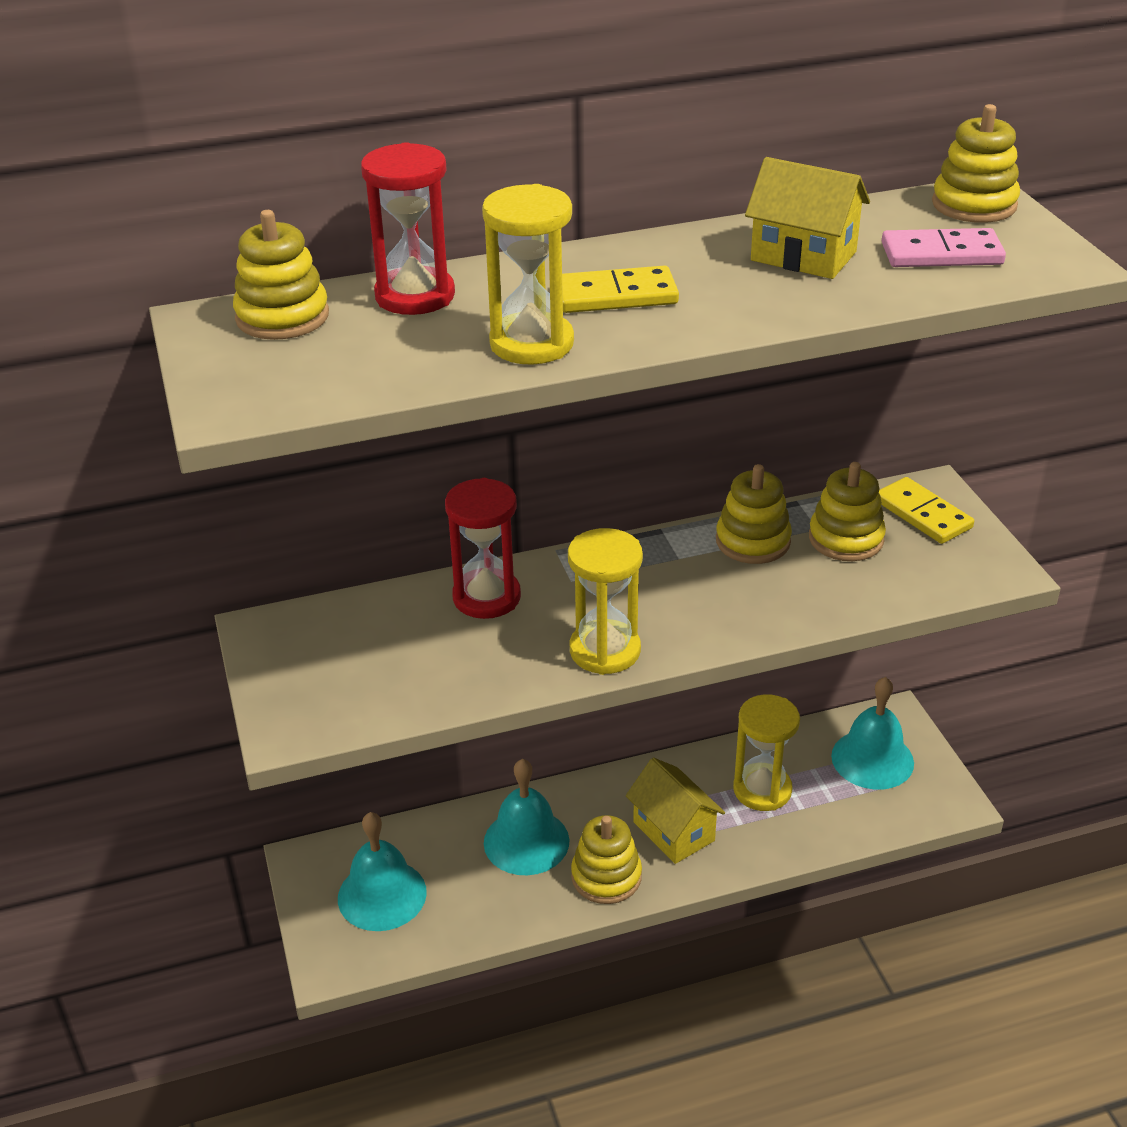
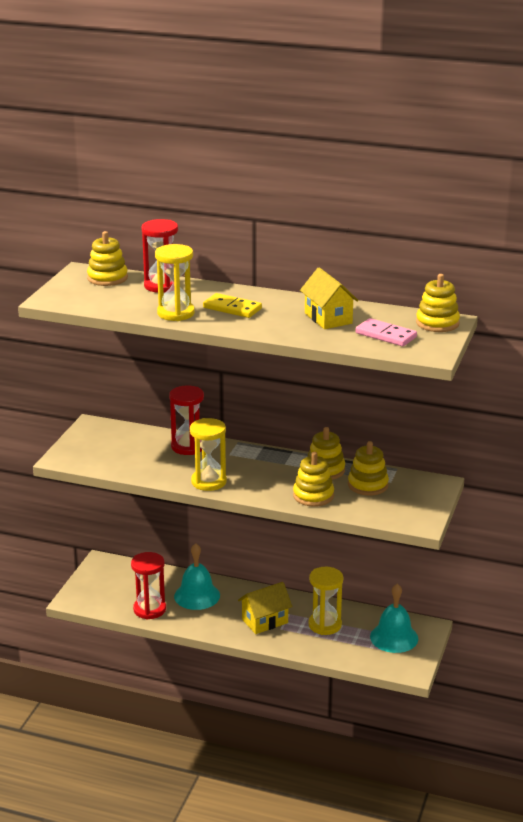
camera: 35 degrees right, 10 degrees down
turquoise bell [338,812,427,931] -> none
yellow stacking toy [571,815,642,904] -> yellow stacking toy moved to [293,452,334,507]
yellow house [626,758,725,864] -> yellow house turned 60 degrees clockwise [238,582,292,634]
yellow domino [879,477,974,544] -> none
none -> red hourglass [131,552,166,620]

